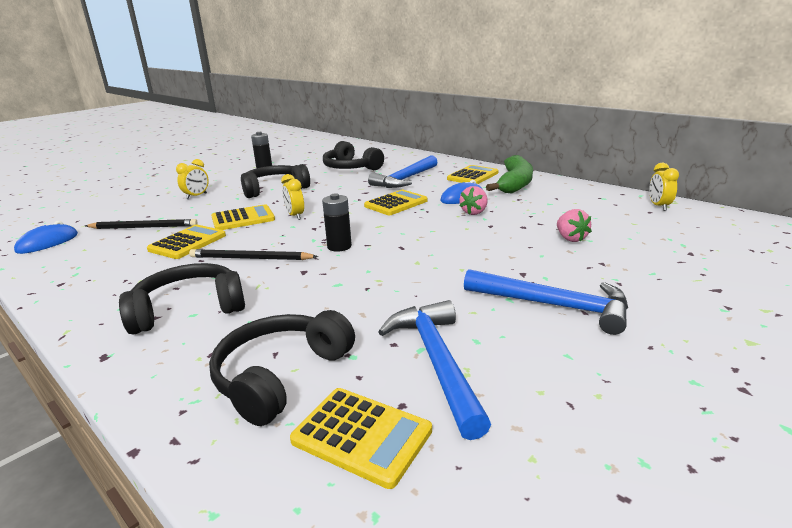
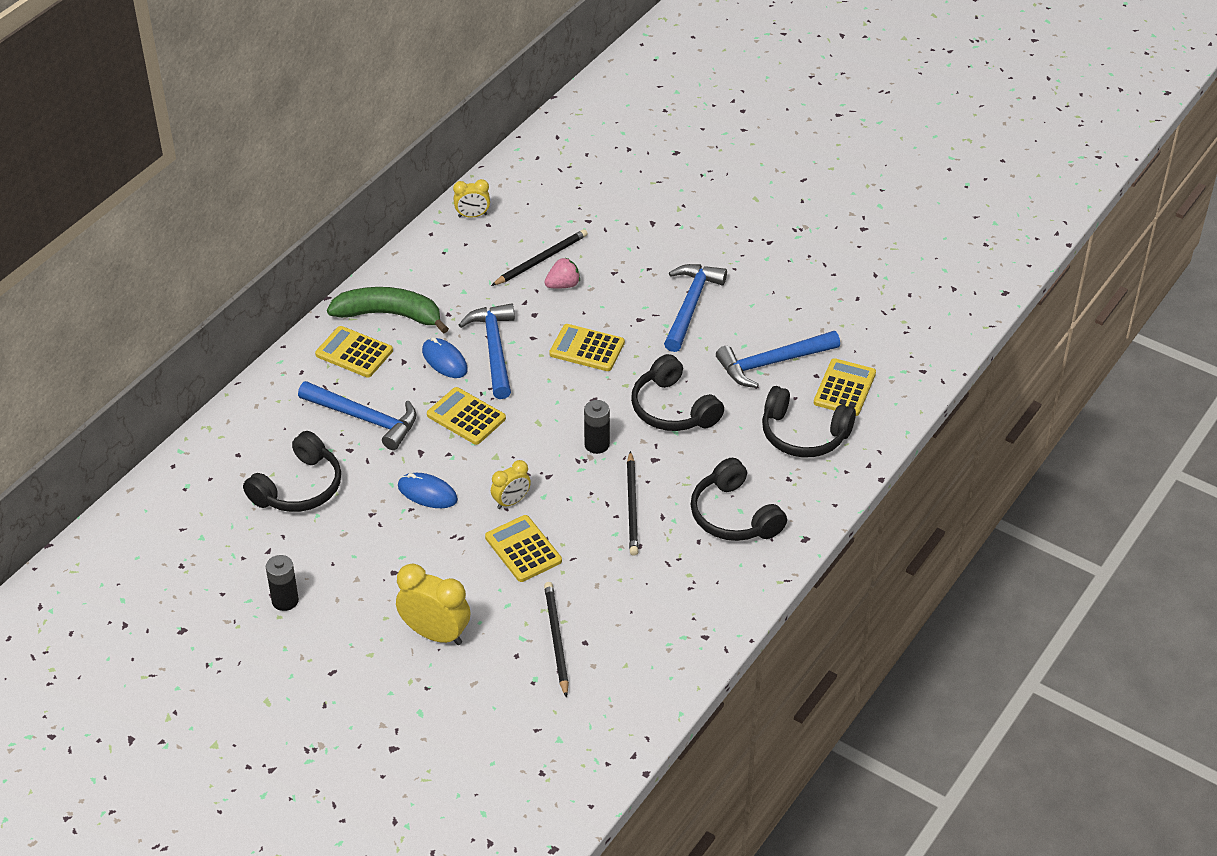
camera: 100 degrees left, 20 degrees up
blue mouse [14,221,78,254] -> blue mouse moved to [398,473,458,508]
yellow calculator [147,225,226,259] -> yellow calculator moved to [549,324,625,371]
yellow clock [176,159,209,199] -> yellow clock [396,564,471,645], size x1.71
black headphones [241,164,310,198] -> black headphones moved to [631,354,724,431]
pink strawberry [459,186,488,215] -> blue hammer [459,303,515,399]
none -> black pencil [491,229,588,286]

